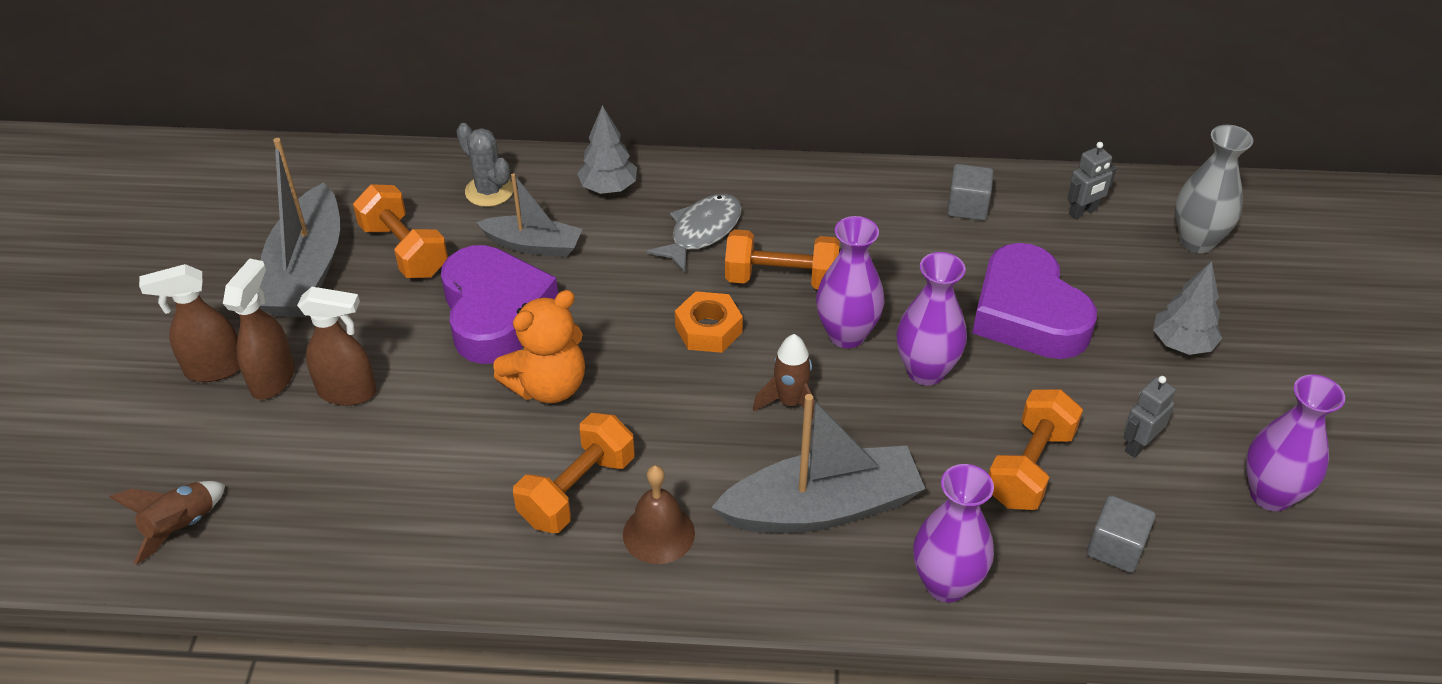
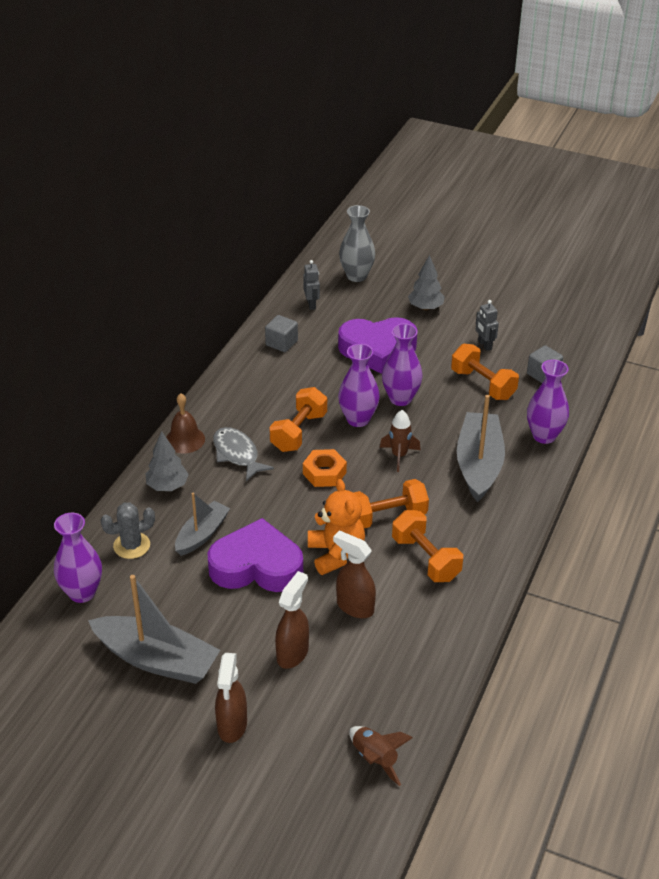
camera: 70 degrees left, 5 degrees down
brown spray bottle [223,258,295,400] -> brown spray bottle moved to [333,530,376,618]
orange dumbbell [353,184,448,278] -> orange dumbbell moved to [354,479,429,528]
brown bell [623,465,695,564] -> brown bell moved to [166,393,205,453]
purple vase [1246,375,1345,511] -> purple vase moved to [54,513,102,603]

